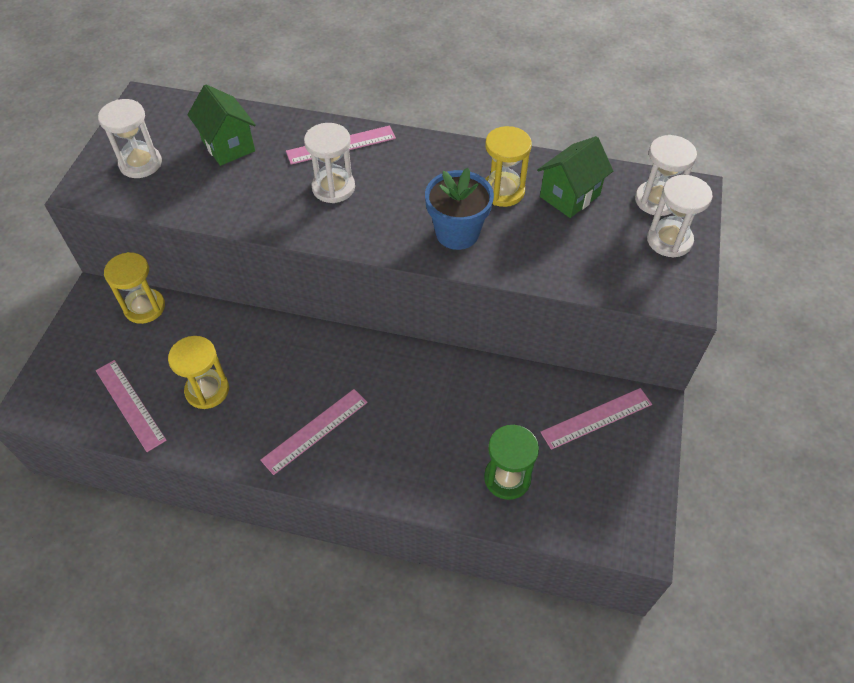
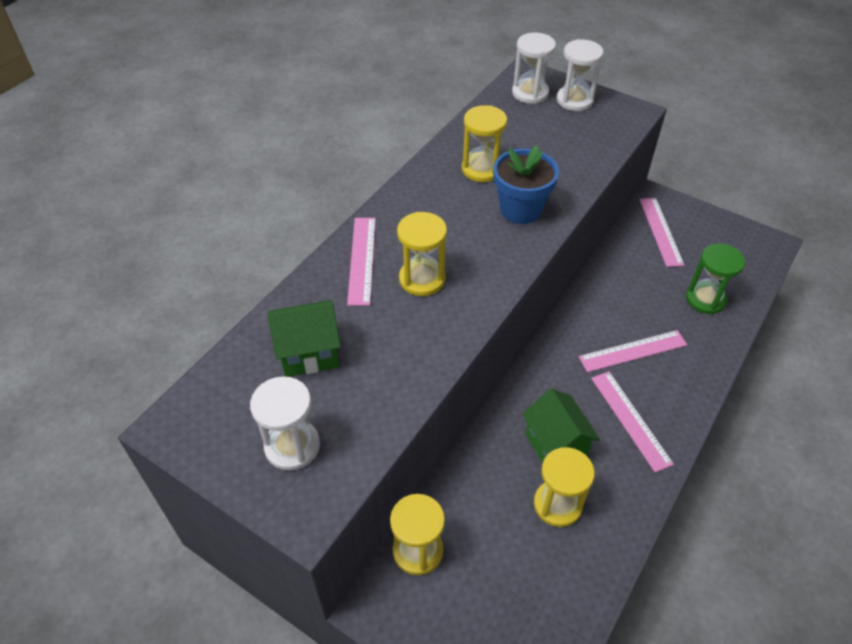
camera: 70 degrees left, 5 degrees down
pink ruler [96,360,167,452] -> pink ruler moved to [579,330,687,372]
white hourglass [304,123,355,203] -> yellow hourglass [397,212,447,296]
green house [537,136,613,218] -> green house moved to [522,388,600,463]

